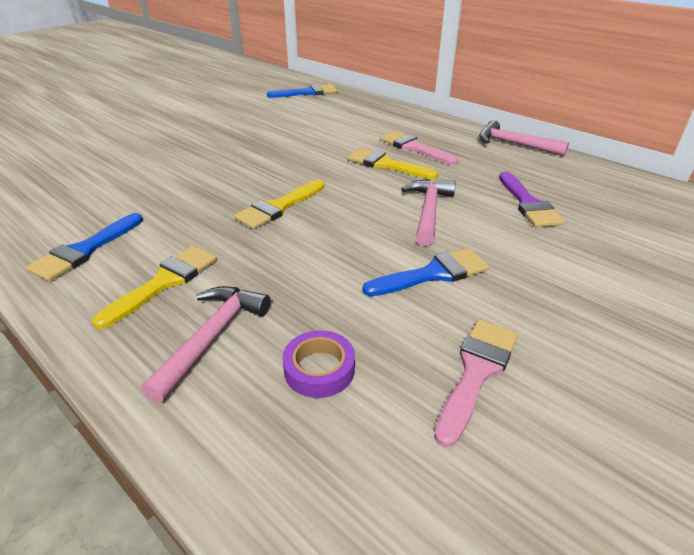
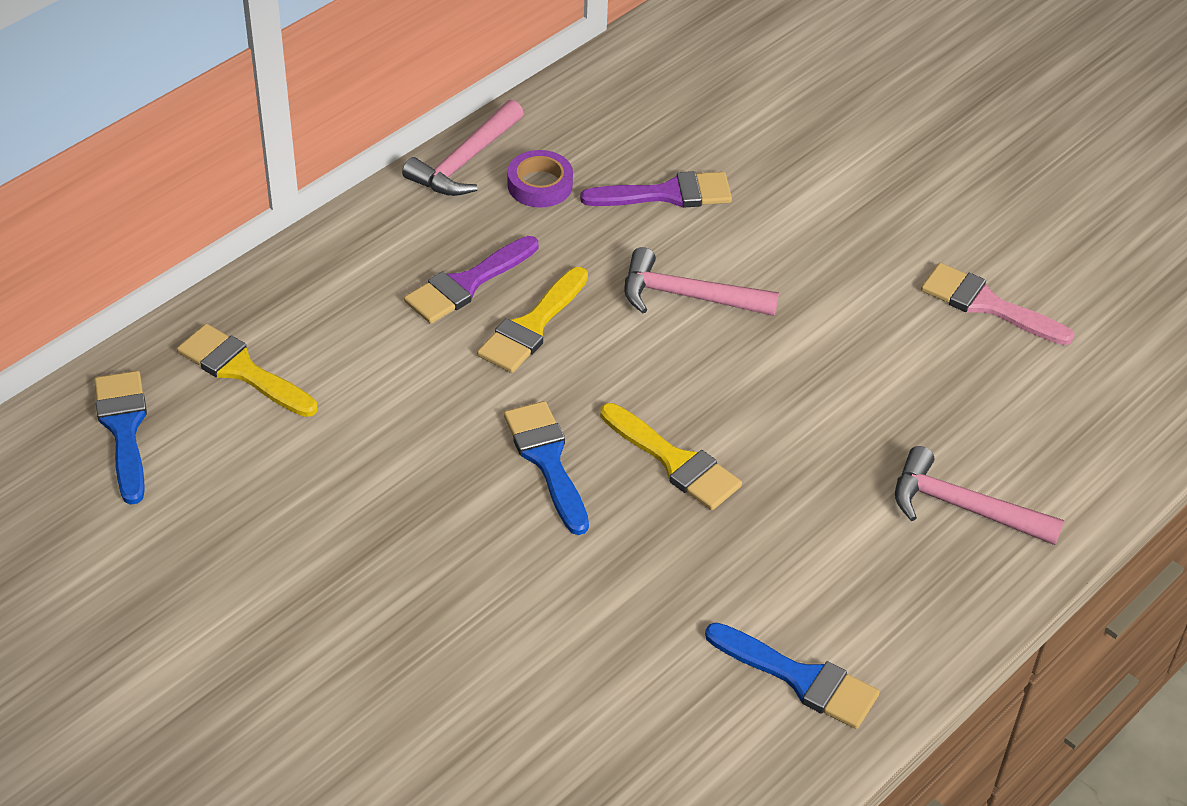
camera: 90 degrees left, 10 degrees up
yellow brush [92,246,217,329] -> yellow brush moved to [177,324,318,417]
purple tape [282,330,355,398] -> purple tape moved to [507,150,573,208]
blue brush [362,248,489,296] -> blue brush moved to [504,401,589,535]
pink brush [381,131,458,165] -> purple brush [404,236,538,324]

